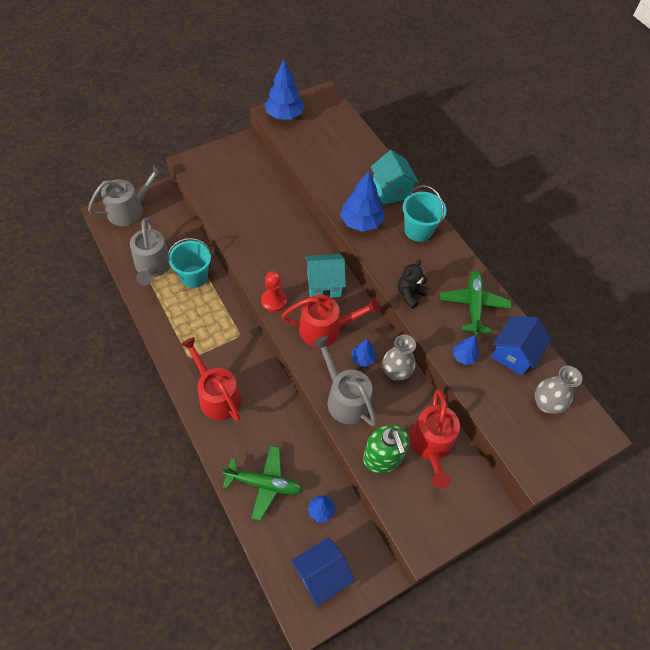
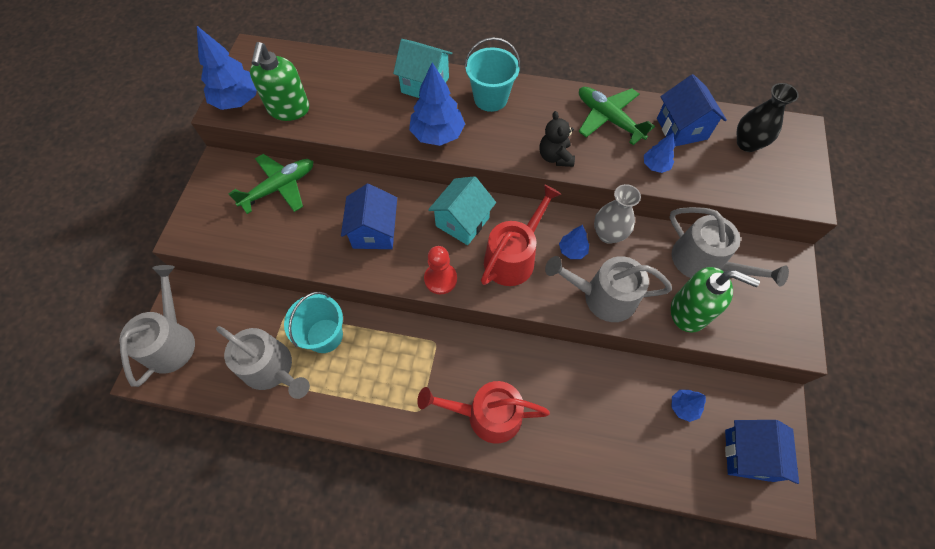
camera: 45 degrees left, 5 degrees up
green plane [222,445,303,521] -> green plane moved to [228,154,313,214]
red watering can [409,389,460,488] -> grey watering can [669,207,789,287]
grey vase [535,366,582,414] -> black vase [736,83,799,152]
none -> green soap dispenser [250,42,309,121]
none -> blue house [341,184,397,249]

